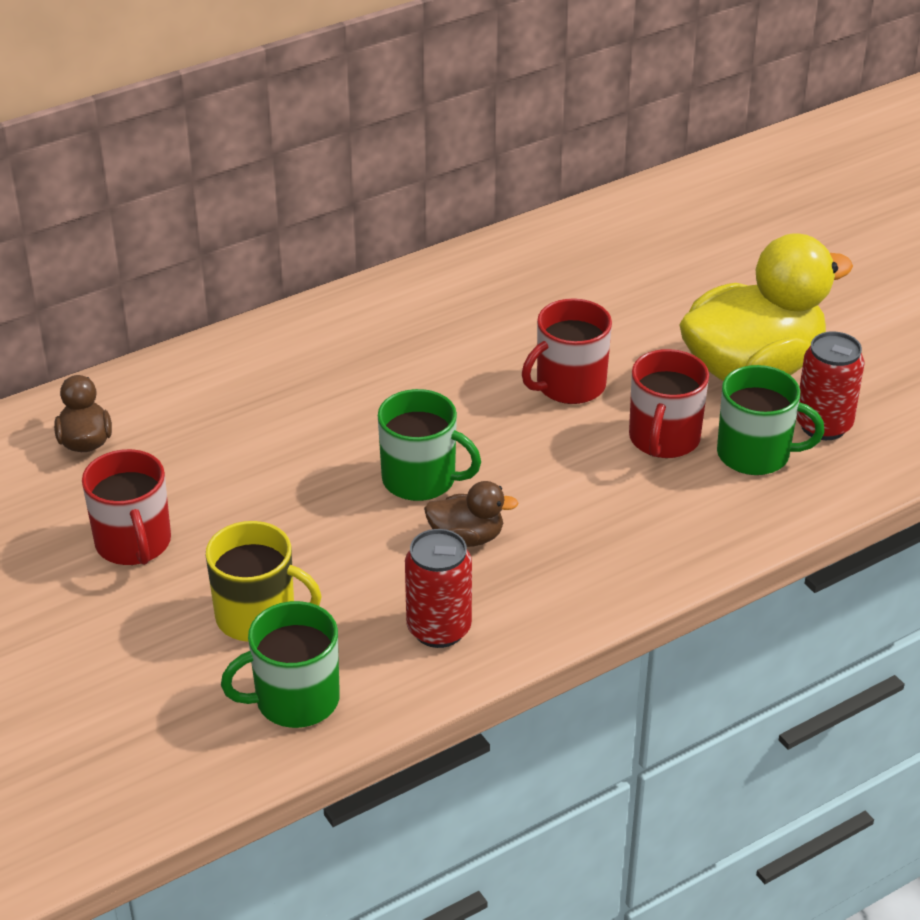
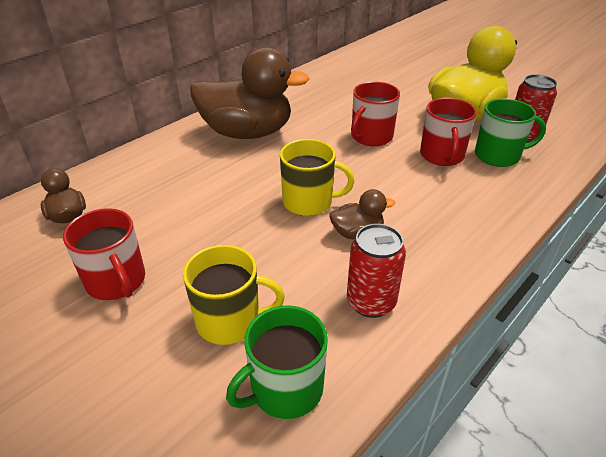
camera: 15 degrees left, 0 degrees up
green mug [378,389,481,501] -> yellow mug [280,139,354,216]
none -> brown duck [190,47,310,139]

